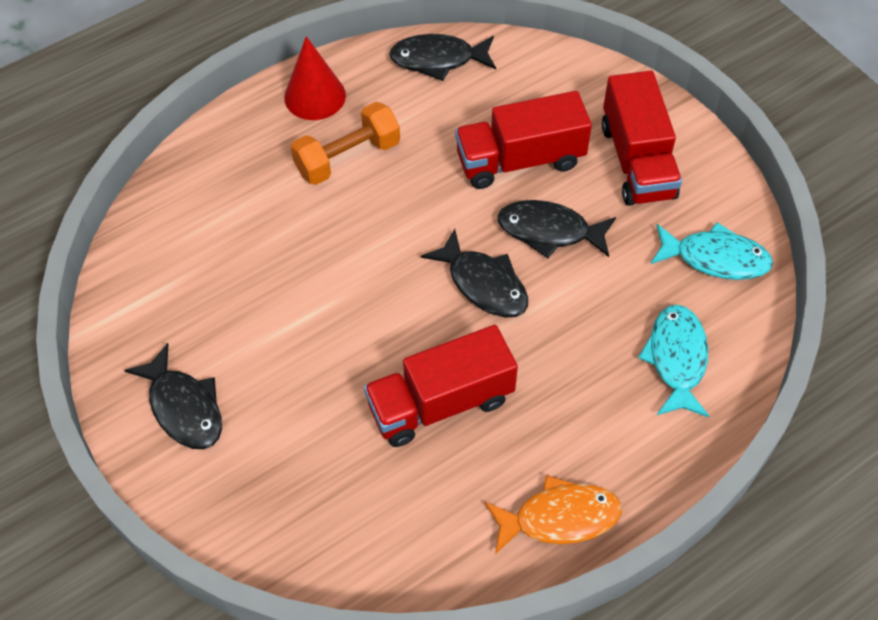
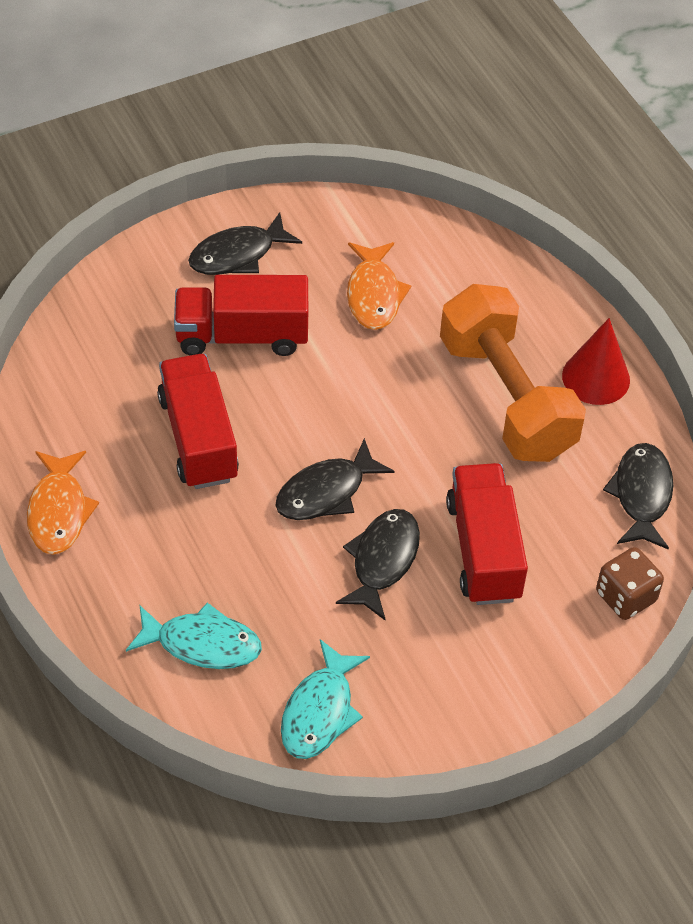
camera: 95 degrees right, 5 degrees down
orange dumbbell [291,102,400,185] -> orange dumbbell [440,284,586,462], size x1.64
red truck [602,71,682,206] -> red truck moved to [174,275,308,356]
none -> orange fish [347,242,411,330]
none -> brown dice [596,547,664,620]

